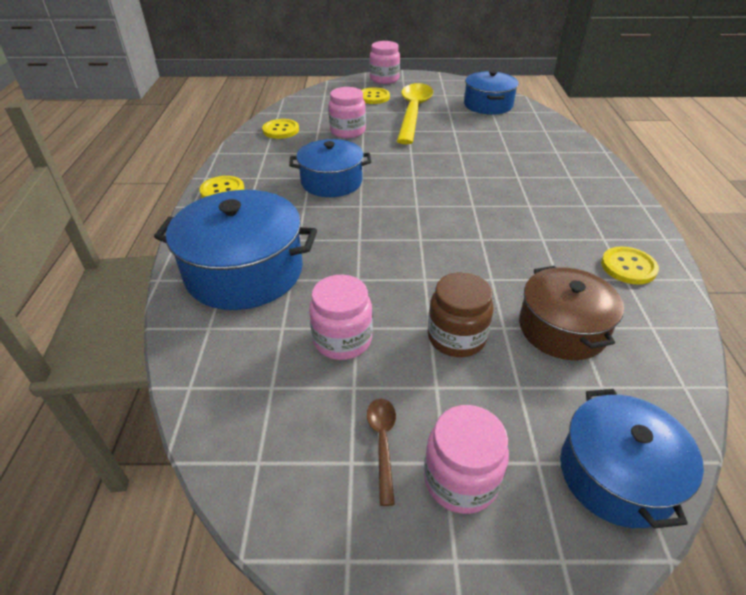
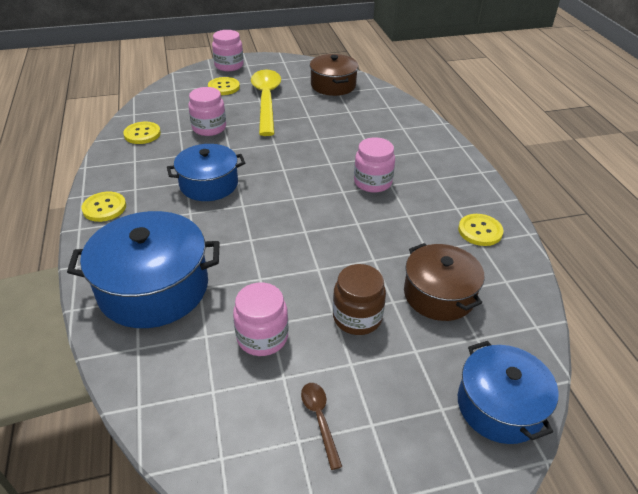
camera: 15 degrees left, 0 degrees up
pink jar [424,405,509,514] -> pink jar moved to [354,137,395,193]
blue pot [464,70,519,115] -> brown pot [310,54,359,96]

